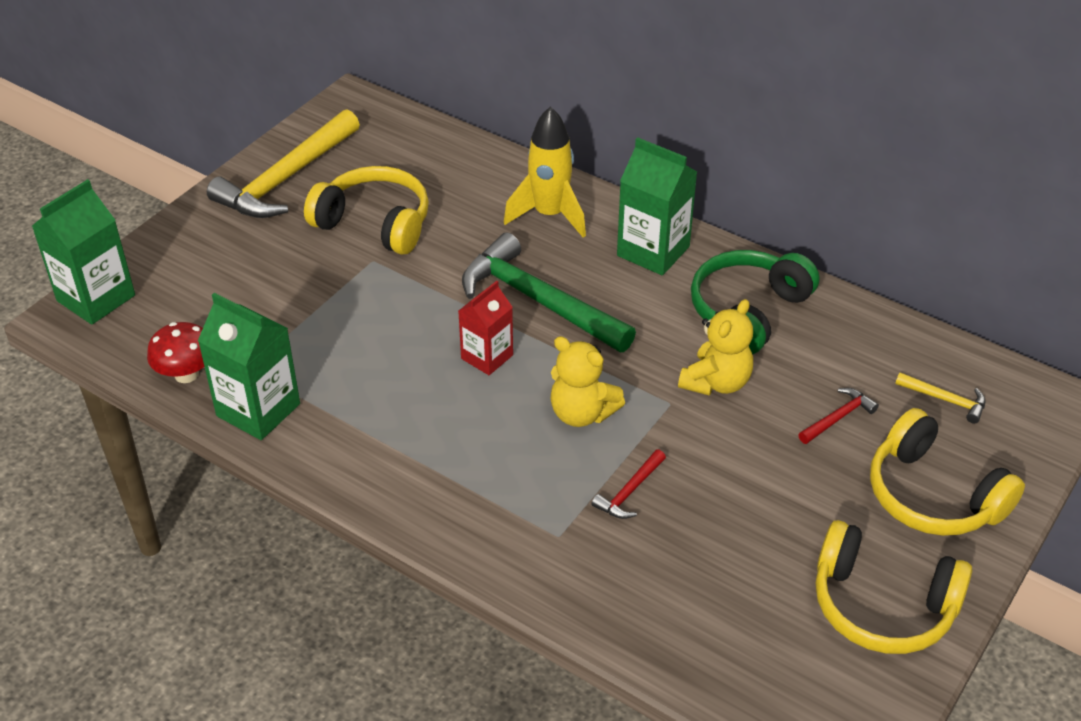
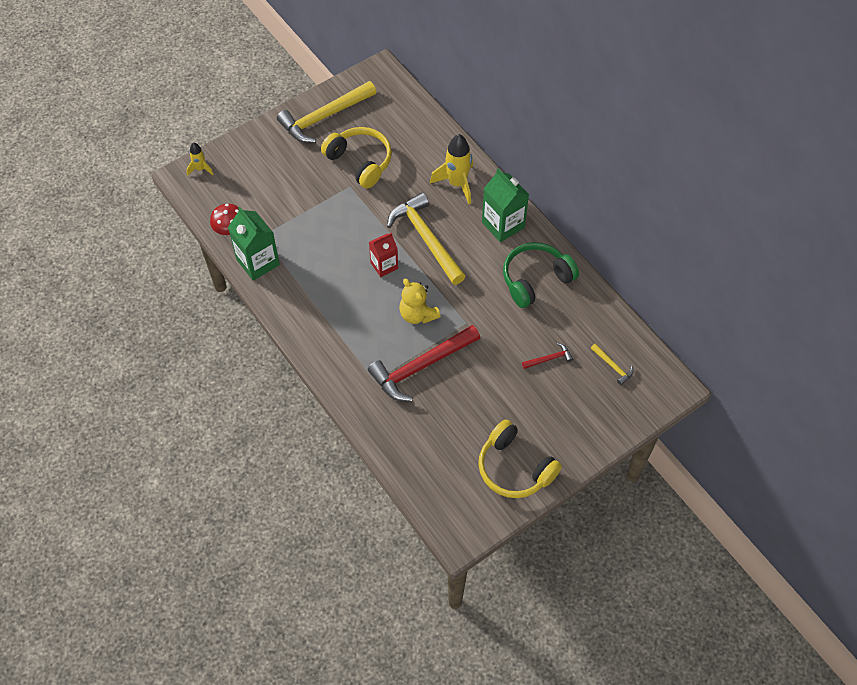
camera: 20 degrees right, 15 degrees up
green carton [32,179,135,325] -> yellow rocket [187,142,214,176]
green hammer [462,232,636,352] -> yellow hammer [387,192,466,285]
red hammer [591,450,666,519] -> red hammer [368,325,480,401], size x2.29
yellow teddy bear [678,299,753,396] -> none
yellow headphones [870,408,1025,536] -> none

